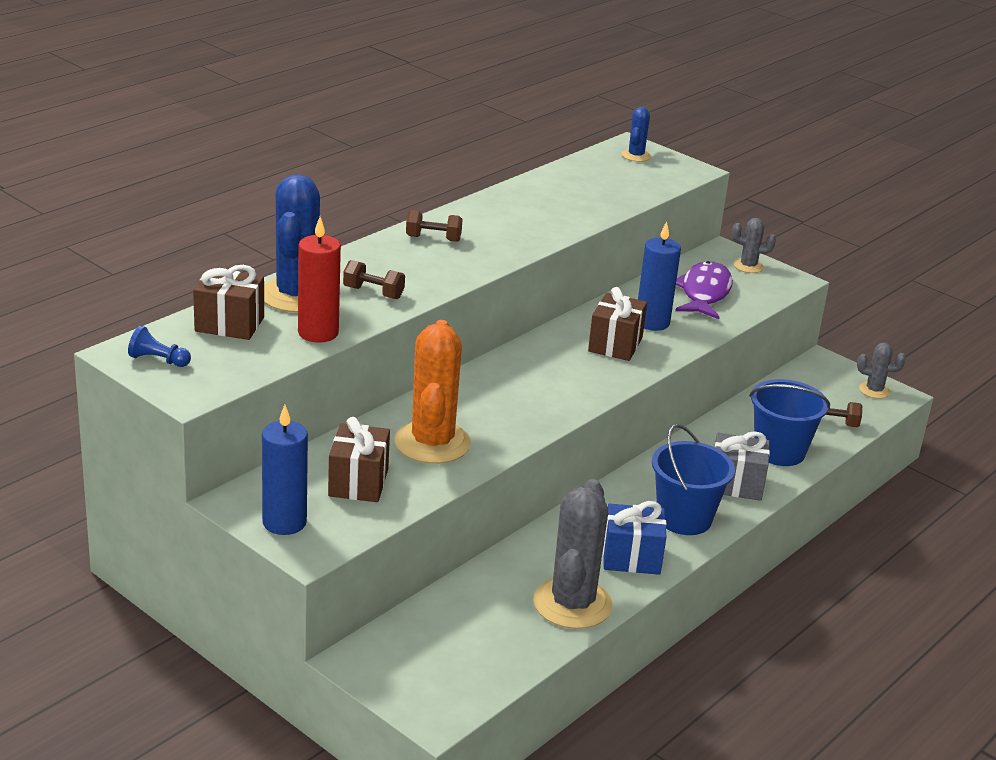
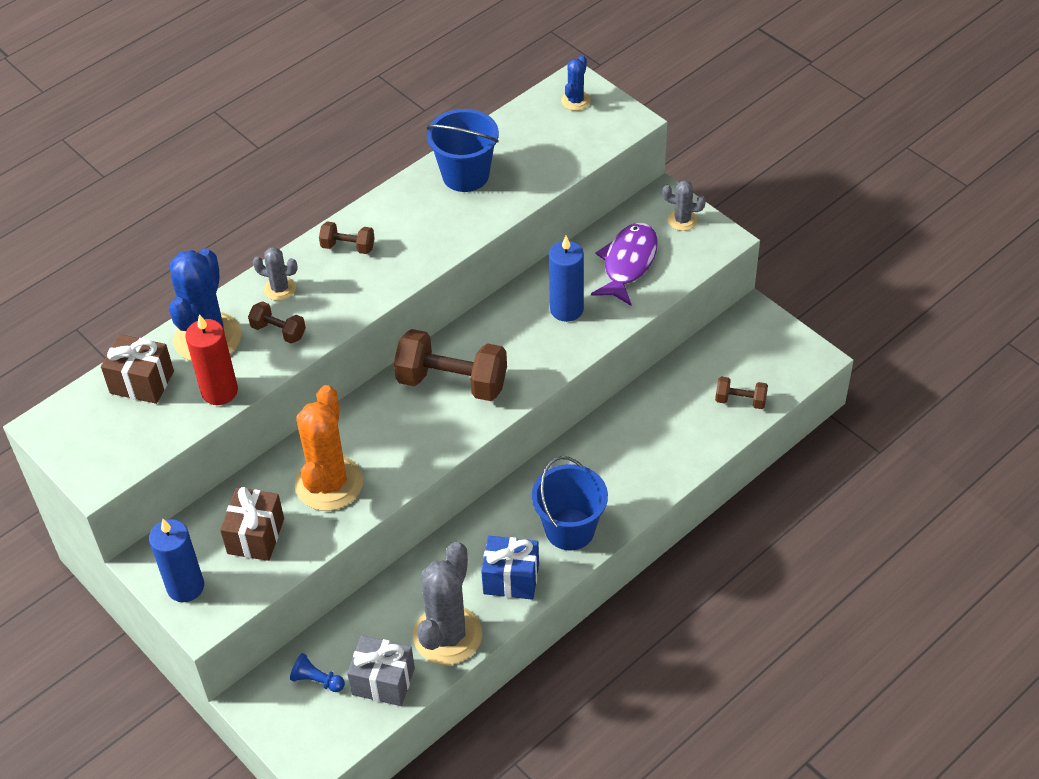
camera: 10 degrees right, 20 degrees up
blue pawn [128,326,191,367] -> blue pawn moved to [290,653,345,692]
brown gift [588,287,647,361] -> none
grey gift [715,431,770,501] -> grey gift moved to [347,635,415,706]
blue bucket [749,379,830,466] -> blue bucket moved to [426,109,499,192]
grey cactus [857,343,906,399] -> grey cactus moved to [253,247,298,301]
none -> brown dumbbell [394,329,507,401]

